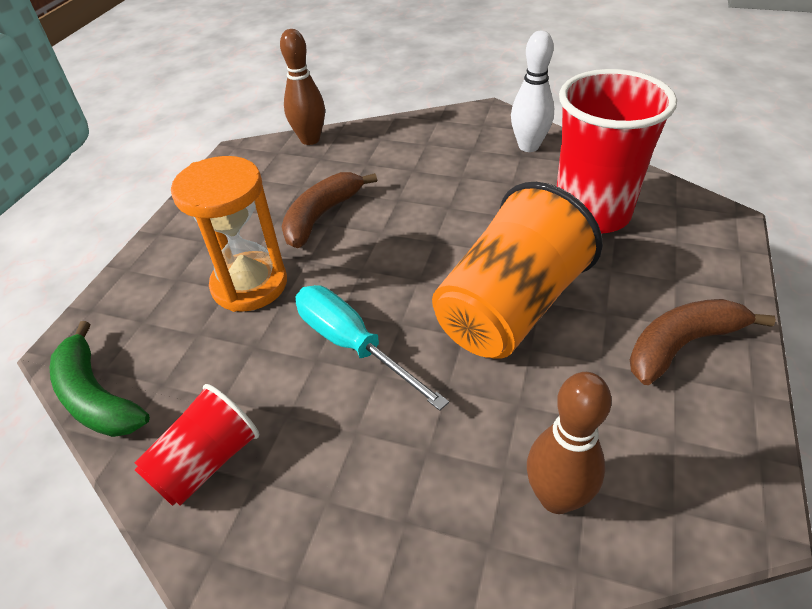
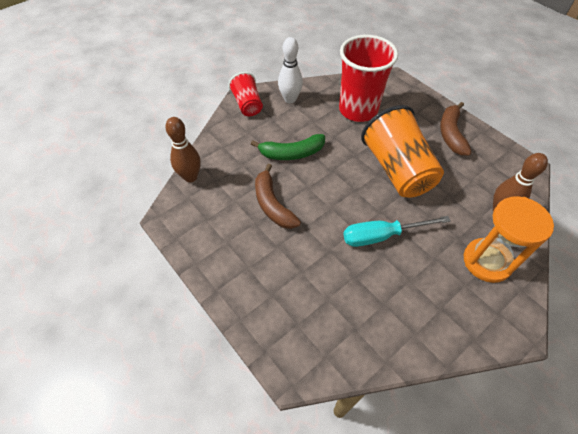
camera: 60 degrees left, 10 degrees up
green banana [50,321,150,437] -> green banana moved to [251,134,325,160]
red cup [134,384,259,506] -> red cup moved to [229,72,263,116]
orange hourglass [171,156,287,312] -> orange hourglass moved to [464,196,554,283]

